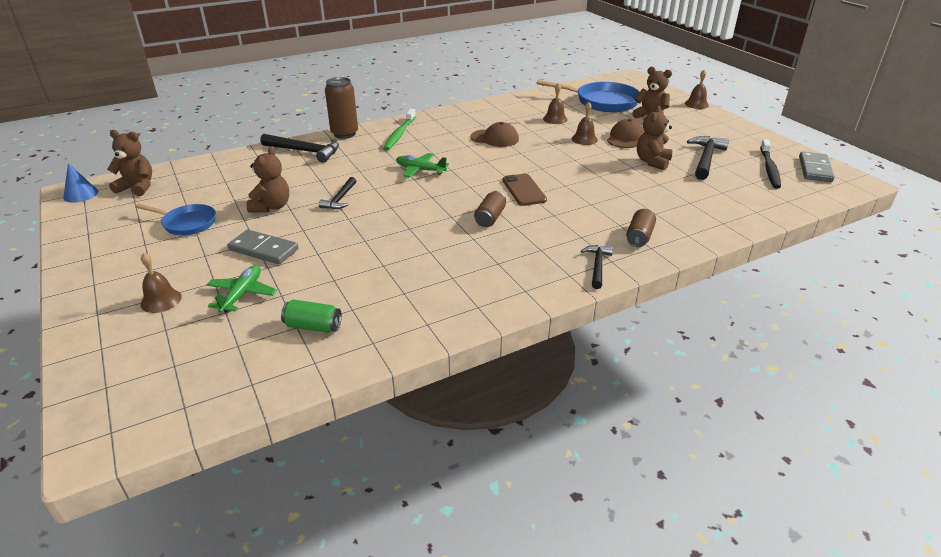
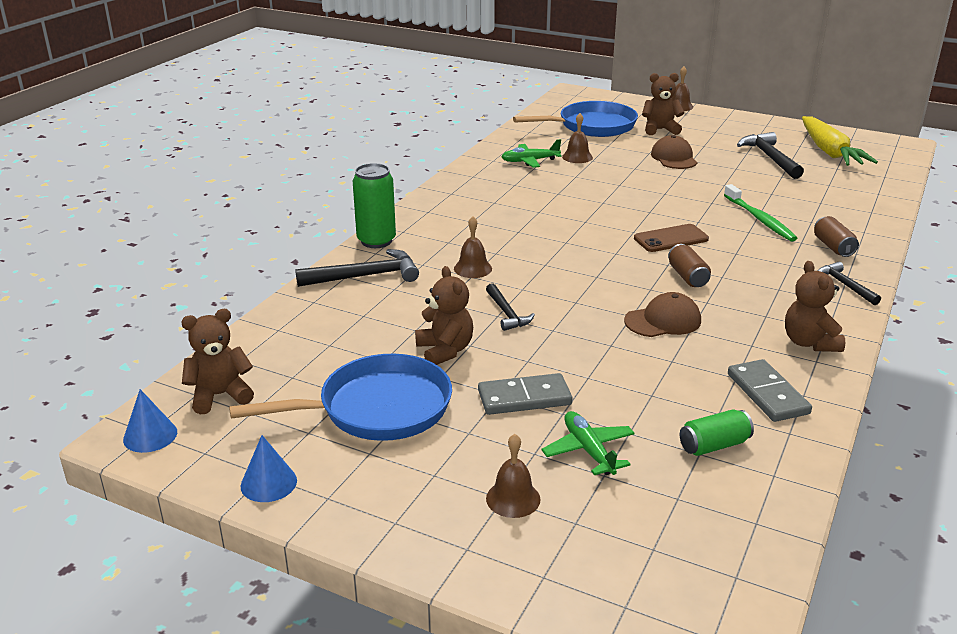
camera: 35 degrees left, 5 degrees down
blue pan [135,204,216,235] -> blue pan [229,354,452,441], size x1.71
brown can [325,77,358,139] -> green can [353,163,396,248]
green toothbrush [383,109,416,150] -> green toothbrush moved to [724,184,797,241]
green plane [396,153,449,178] -> green plane moved to [501,139,561,168]
brown cap [471,122,519,147] -> brown cap moved to [624,292,701,337]
brown phone [502,174,547,206] -> brown phone turned 60 degrees counterclockwise [634,224,709,252]
brown bell [572,102,598,145] -> brown bell moved to [454,216,492,278]
brown teddy bear [637,106,672,170] -> brown teddy bear moved to [785,261,845,352]
black toothbrush [760,139,781,189] -> yellow carrot [802,116,878,166]
grey domino [799,151,835,182] -> grey domino moved to [728,359,812,422]
none -> blue cone [241,435,297,502]

